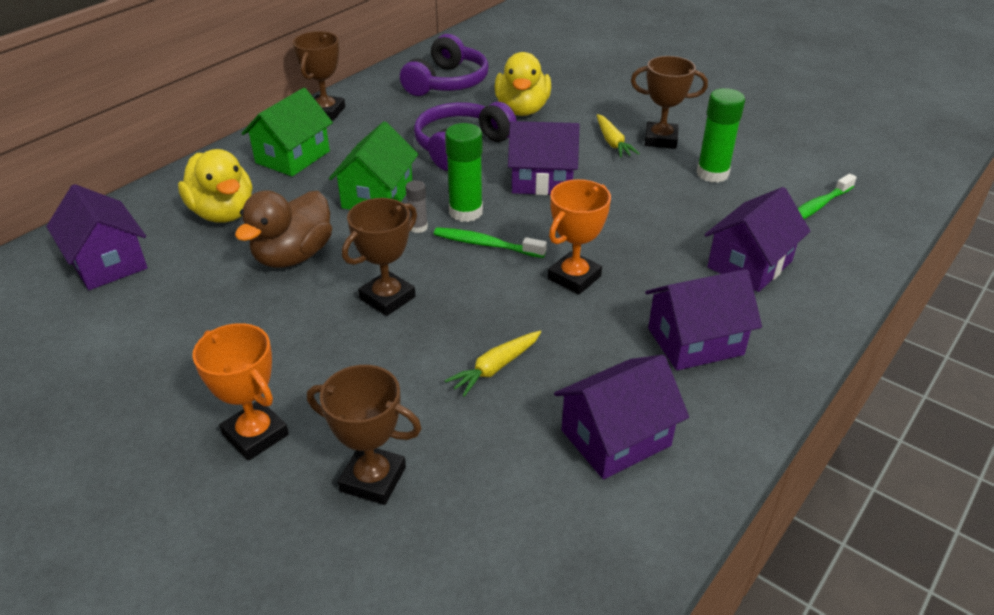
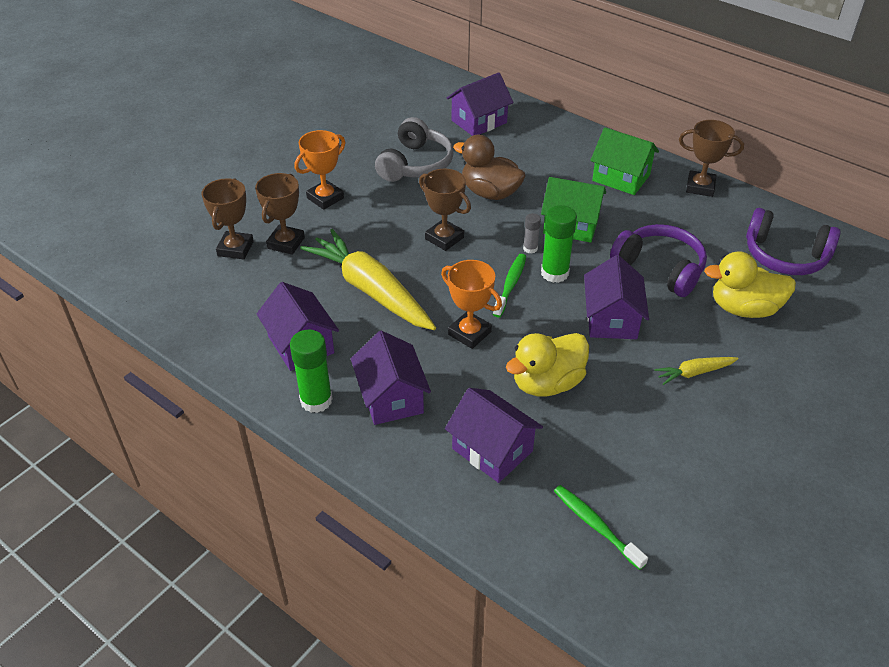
camera: 90 degrees right, 5 degrees up
yellow duck [178,149,252,223] -> yellow duck moved to [506,333,589,397]
yellow carrot [445,331,541,397] -> yellow carrot [300,229,436,330], size x2.24
brown trophy [631,56,708,149] -> brown trophy moved to [202,178,254,259]
green glue stick [697,88,745,183] -> green glue stick moved to [290,329,333,413]
none -> grey headphones [375,117,453,182]

